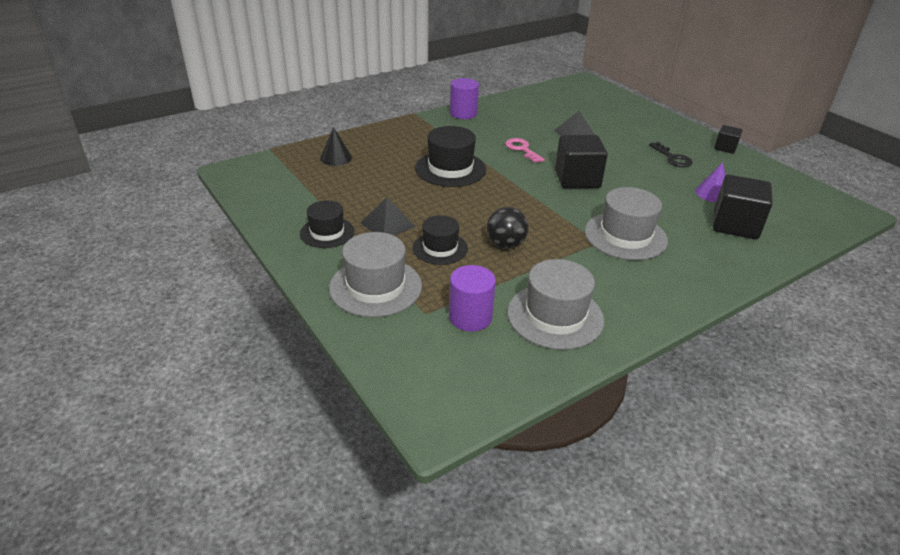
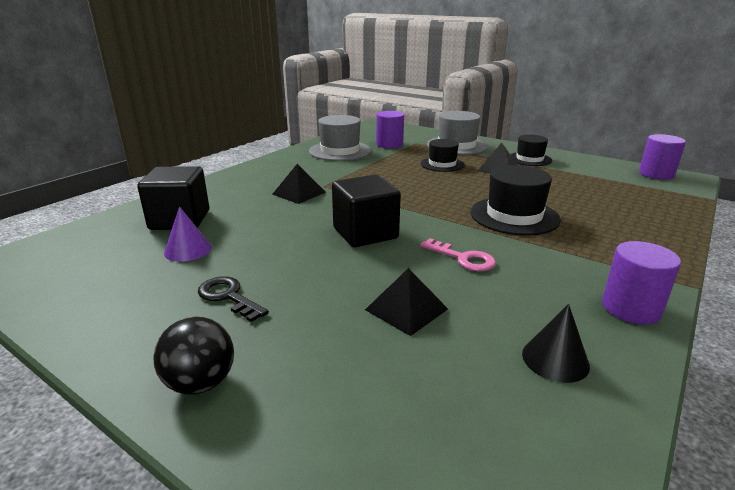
camera: 160 degrees right, 10 degrees down
black cone [320,127,352,166] -> black cone moved to [522,304,590,383]
black ball [487,207,529,249] -> black ball moved to [153,317,234,395]
grey hat [585,187,668,260] -> black pyramid [272,164,326,204]
black cube [714,125,743,154] -> none
none -> purple cylinder [639,134,686,180]

